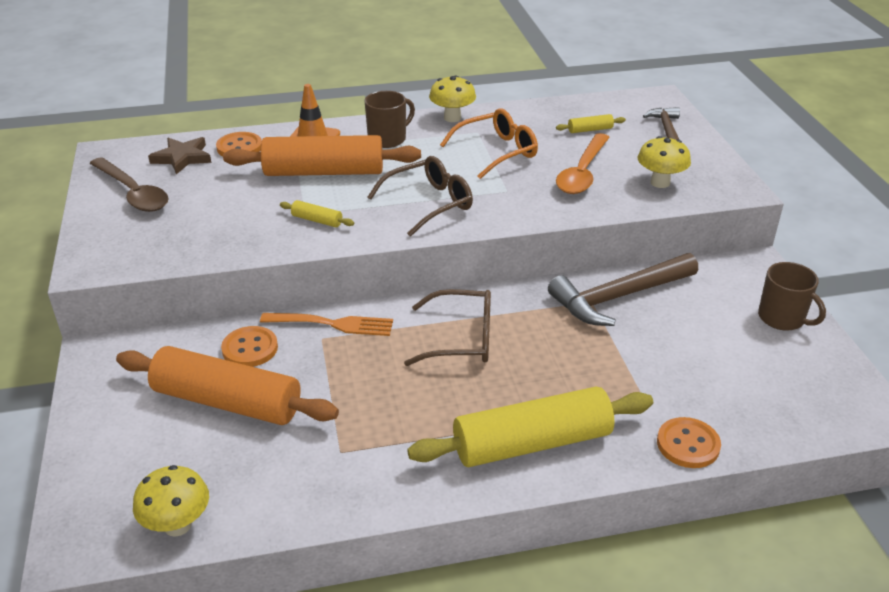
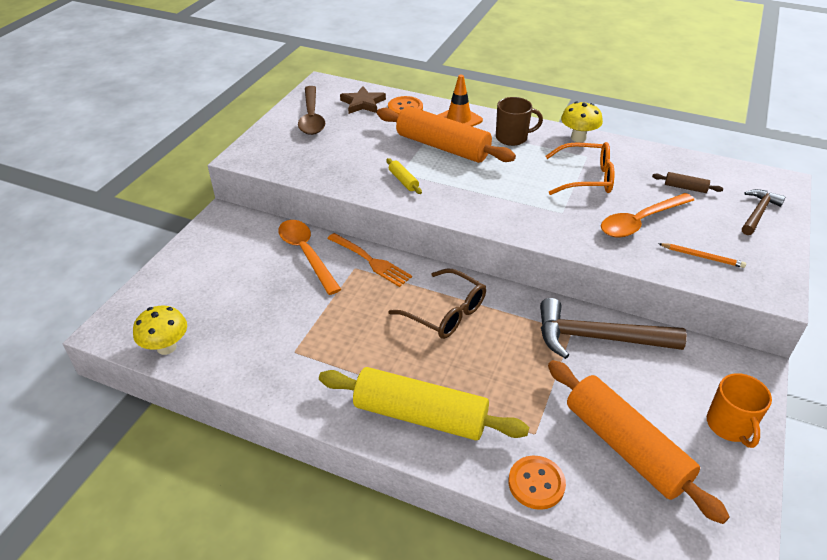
camera: 35 degrees right, 5 degrees up
orange rolling pin [116,346,339,425] -> orange rolling pin moved to [548,360,730,524]
orange button [221,326,278,367] -> orange spoon [278,220,342,295]
brown glasses [367,156,473,237] -> none
yellow rolling pin [556,114,626,133] -> brown rolling pin [652,172,723,193]
yellow mushroom [638,136,691,188] -> orange pencil [658,243,746,268]
brown mug [758,262,826,331] -> orange mug [707,373,772,448]

